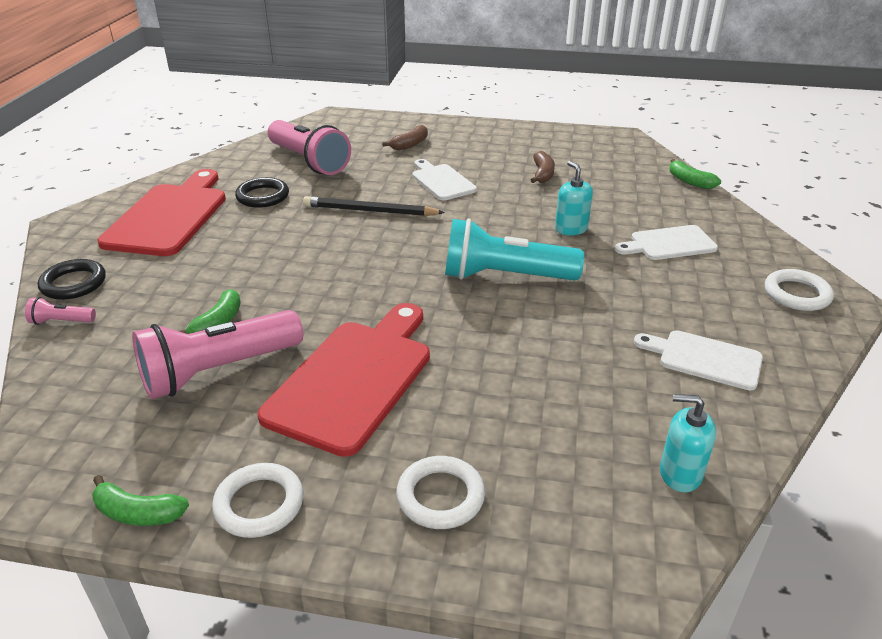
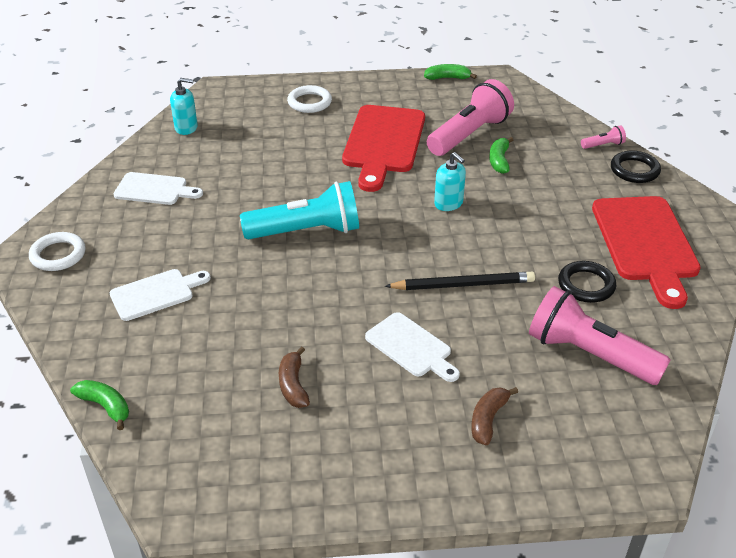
camera: 165 degrees right, 5 degrees up
white ring [212,463,303,538] -> none
turquoise soap dispenser [555,161,593,235] -> turquoise soap dispenser moved to [434,152,466,211]

